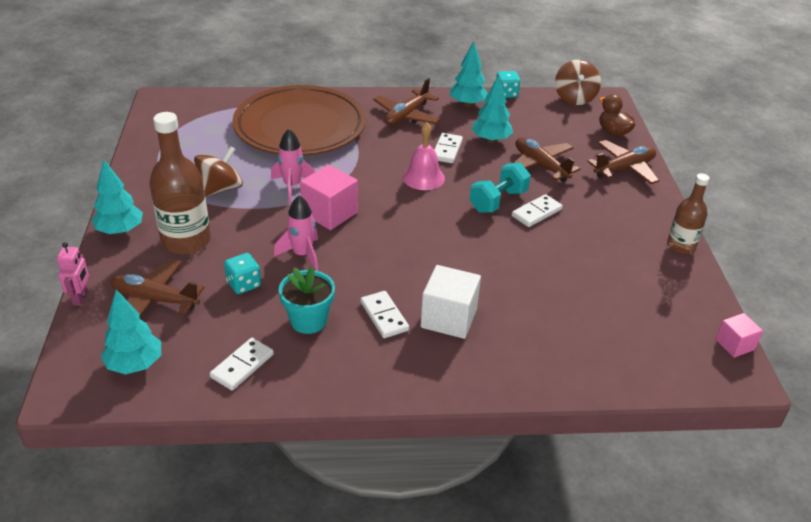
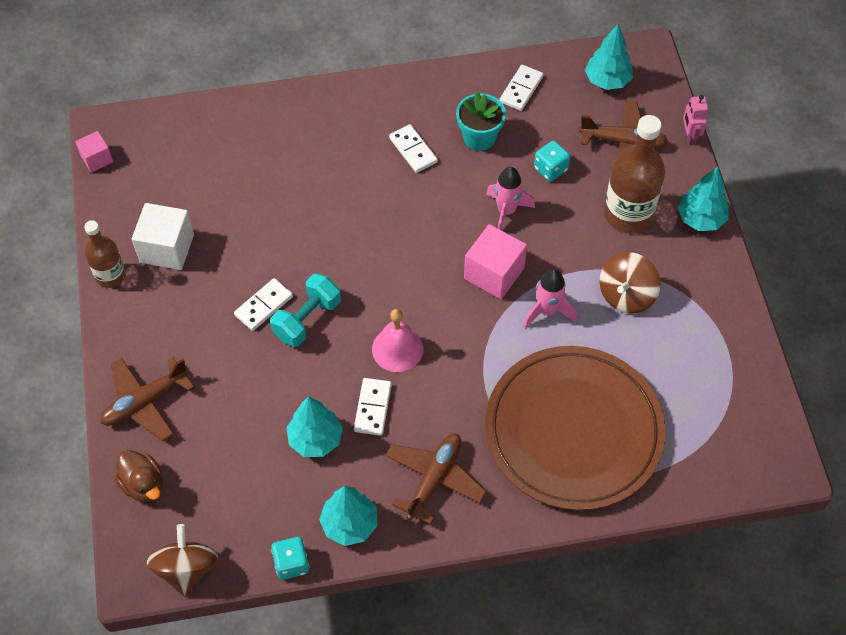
camera: 175 degrees right, 20 degrees up
white cube [421,265,481,339] -> white cube moved to [132,203,194,270]
brown plane [513,137,580,182] -> none

